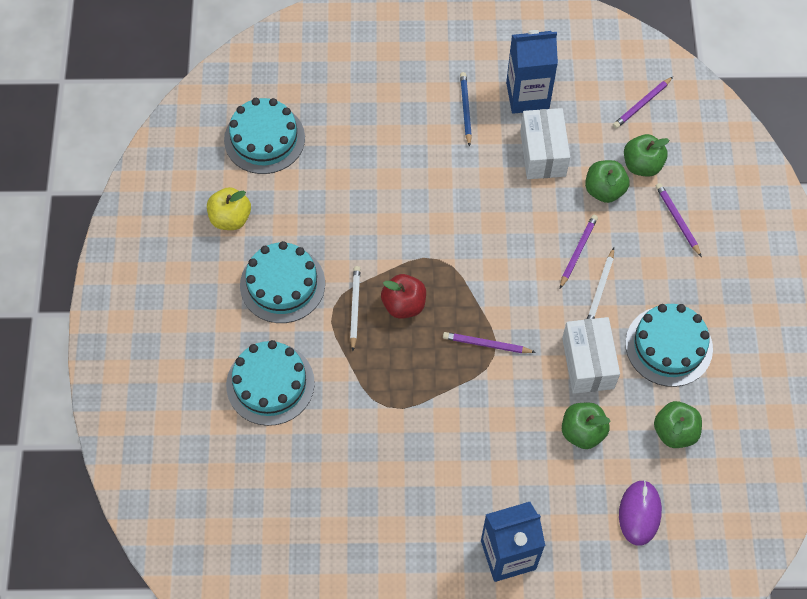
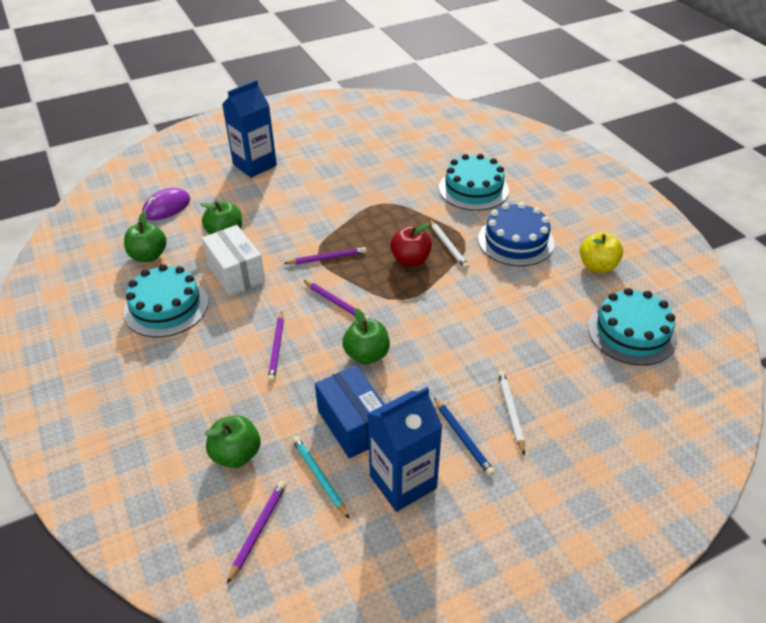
camera: 155 degrees right, 20 degrees down
turquoise cake [240,241,325,323] -> blue cake [478,202,555,266]
white box [520,108,570,179] -> blue box [315,365,385,458]
green apple [585,160,629,203] -> green apple moved to [342,308,390,364]
white pencil [587,248,614,319] -> white pencil moved to [498,371,525,455]
purple mouse [619,480,662,546] -> purple mouse turned 60 degrees clockwise [142,188,190,220]
purple pencil [656,183,702,257] -> purple pencil moved to [303,280,370,319]
none -> turquoise pencil [292,436,349,519]

